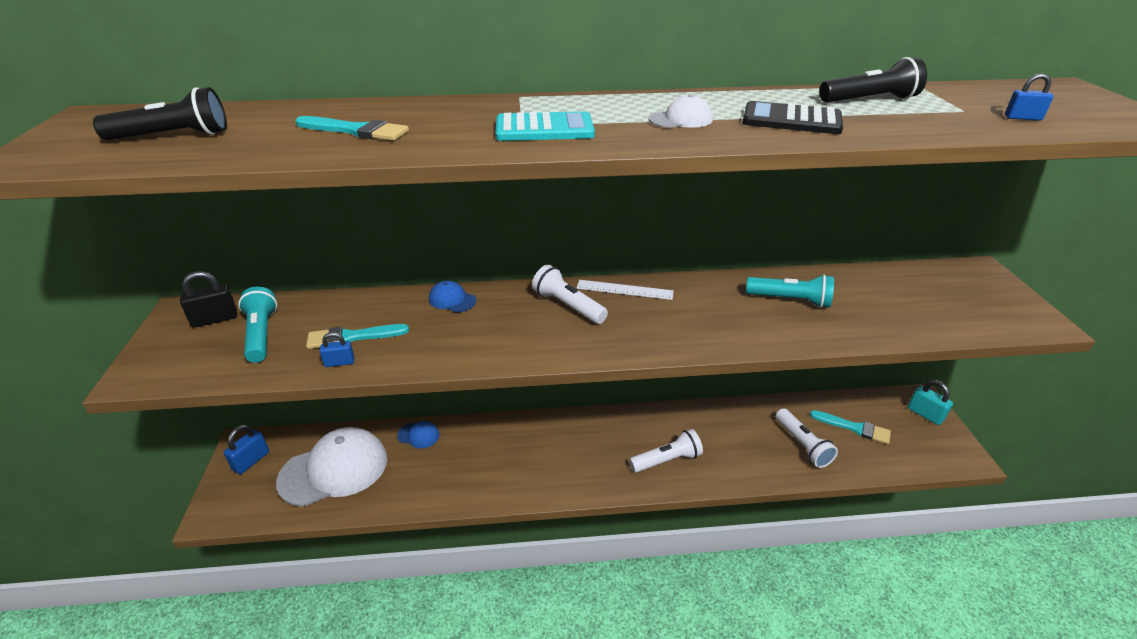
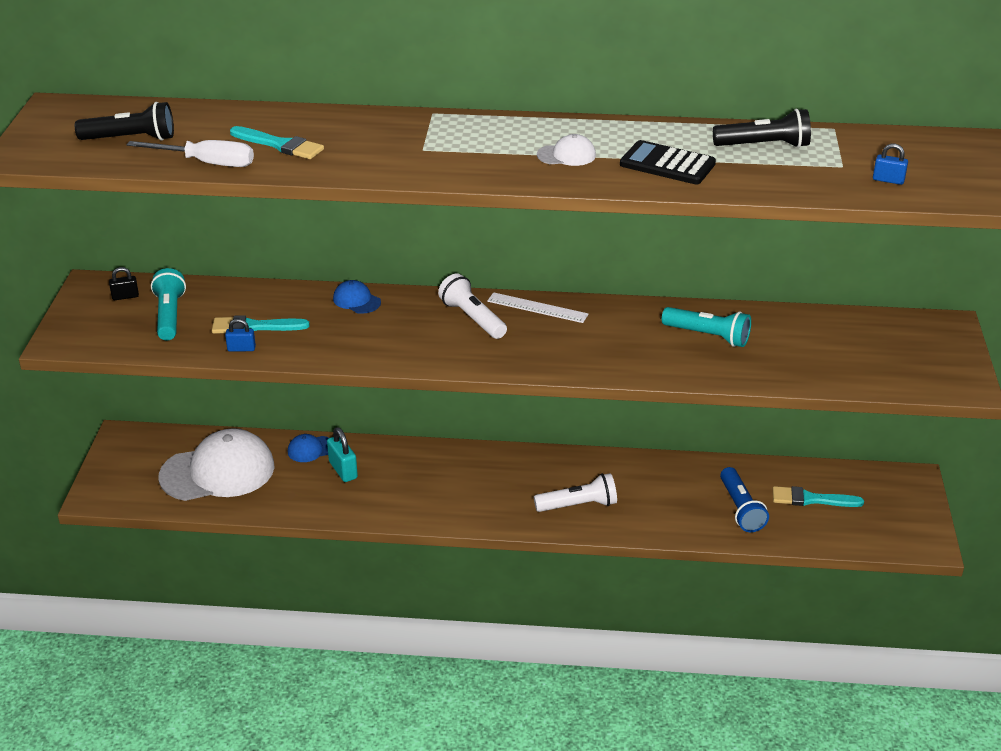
camera: 10 degrees right, 0 degrees up
black padlock [180,271,237,328] -> black padlock [109,267,139,300], size x0.62
blue padlock [224,425,269,474] -> none
blue cap [397,421,440,448] -> blue cap turned 135 degrees clockwise [288,434,329,462]
turquoise calculator [496,111,595,141] -> none
white flashlight [776,409,838,468] -> blue flashlight [720,467,769,532]
turquoise brush [810,410,891,444] -> turquoise brush turned 150 degrees clockwise [773,486,864,507]
turquoise padlock [908,380,953,425] -> turquoise padlock moved to [327,427,358,482]
none -> white screwdriver [127,140,254,167]

